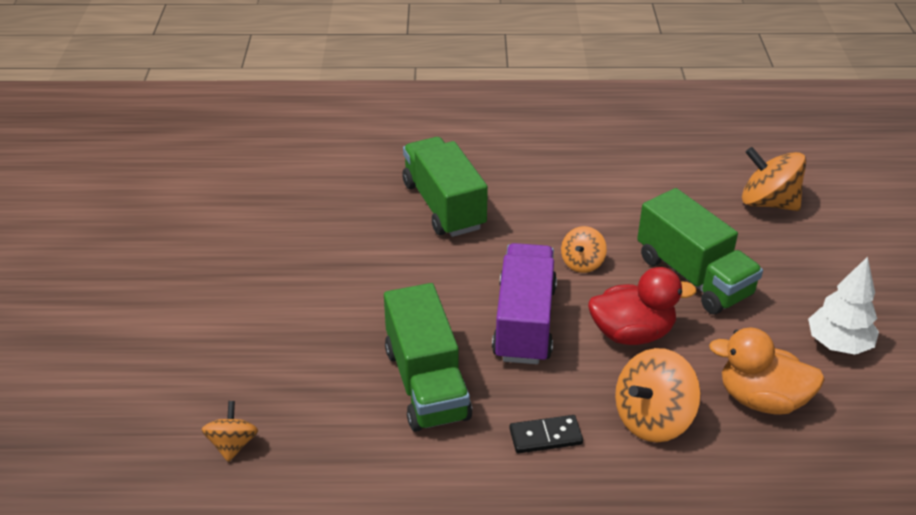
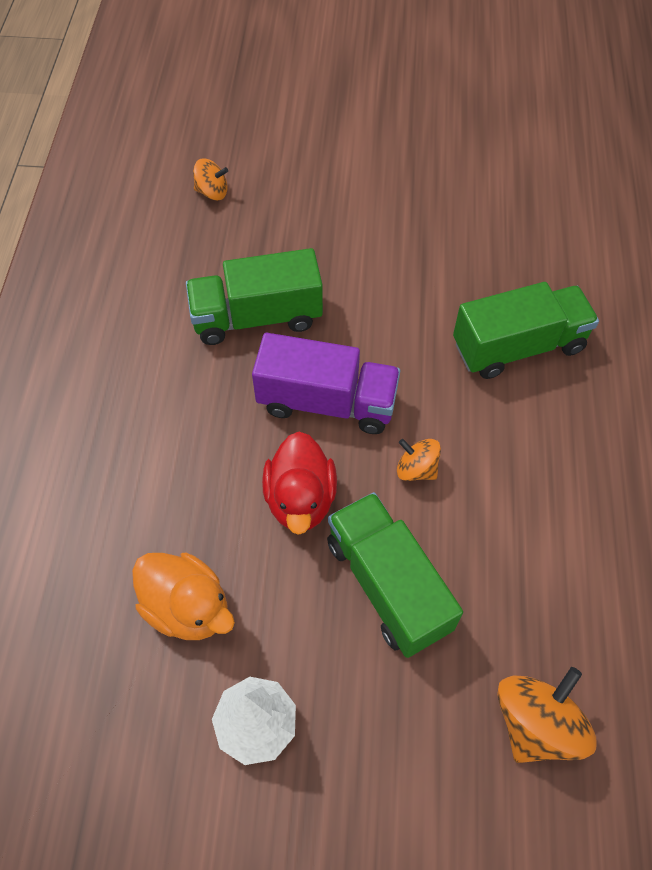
camera: 95 degrees right, 20 degrees up
black domino [509,415,583,454] -> none
orange spinning top [615,348,701,442] -> none
green truck [637,188,763,315] -> green truck turned 90 degrees clockwise [327,492,463,658]
orange duck [709,328,825,415] -> orange duck turned 105 degrees clockwise [132,553,235,640]

